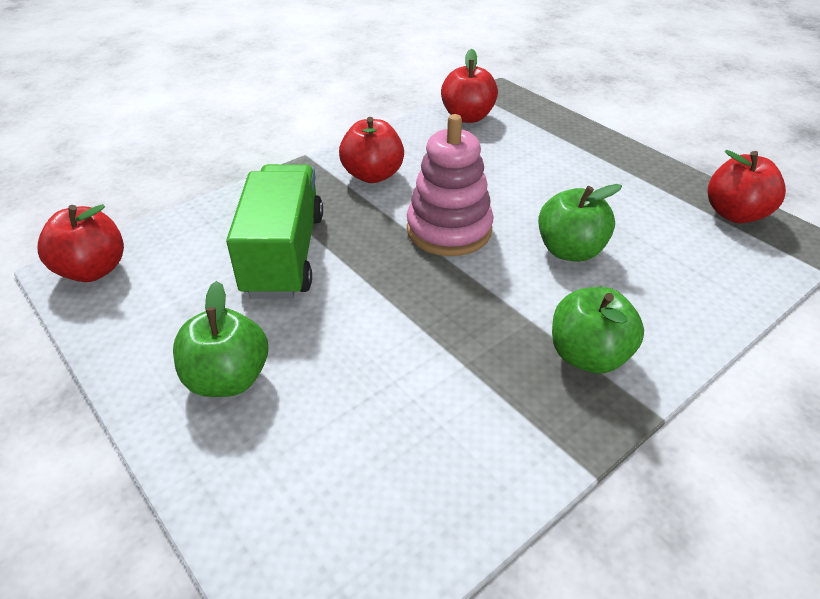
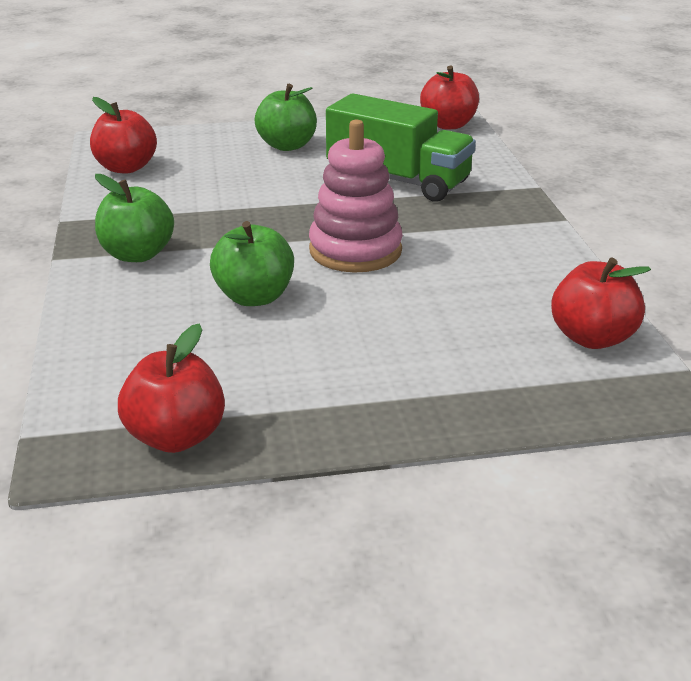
camera: 120 degrees right, 10 degrees down
red apple [339,117,404,183] -> red apple moved to [90,97,157,174]

